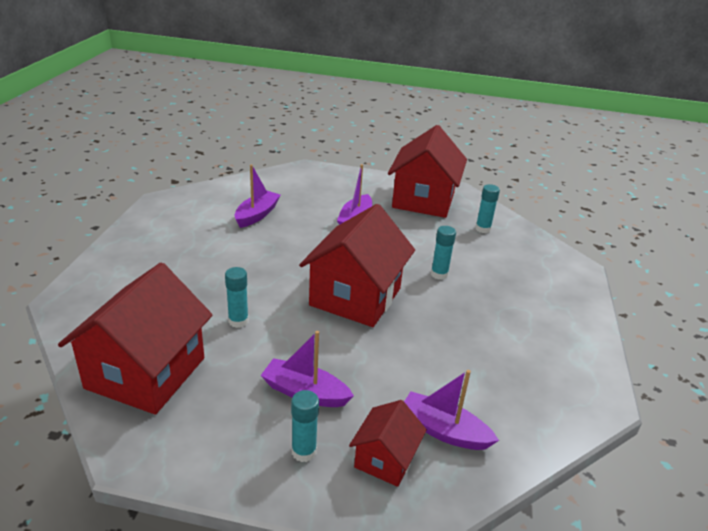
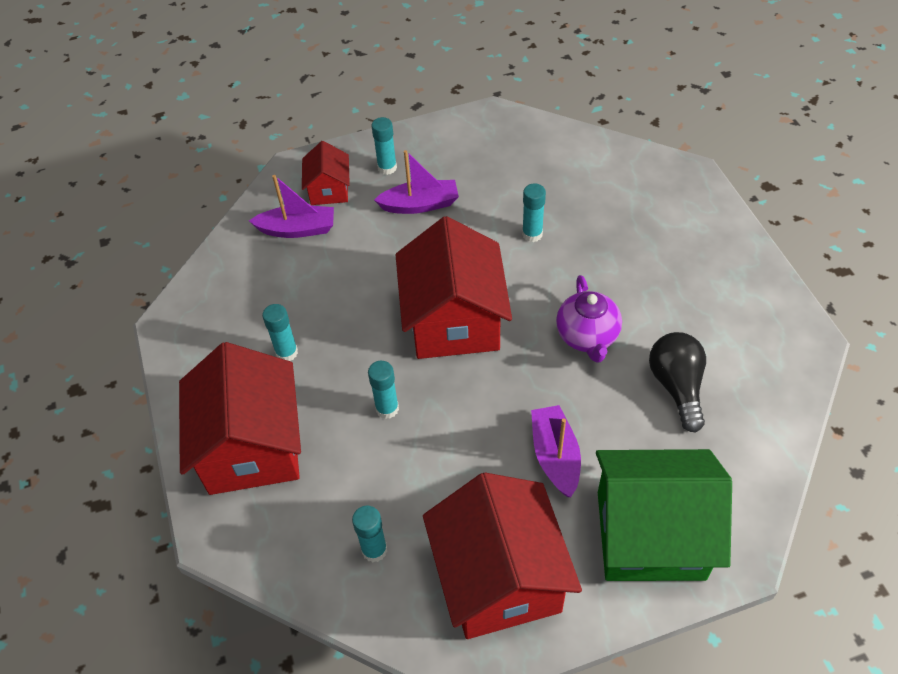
camera: 155 degrees right, 20 degrees up
red house [58,263,213,415] -> red house moved to [179,342,301,495]
purple boat [235,164,281,228] -> black light bulb [649,332,706,433]
none -> turquoise glue stick [262,304,298,361]
none -> purple teapot [556,275,622,363]
none -> green house [596,449,732,581]

